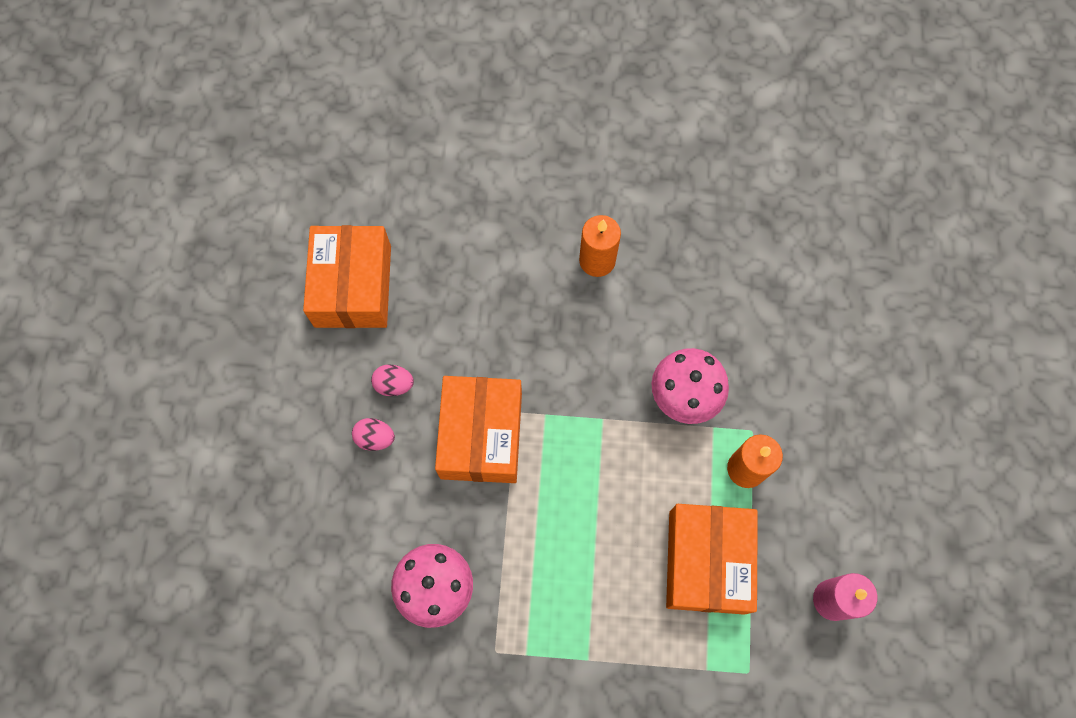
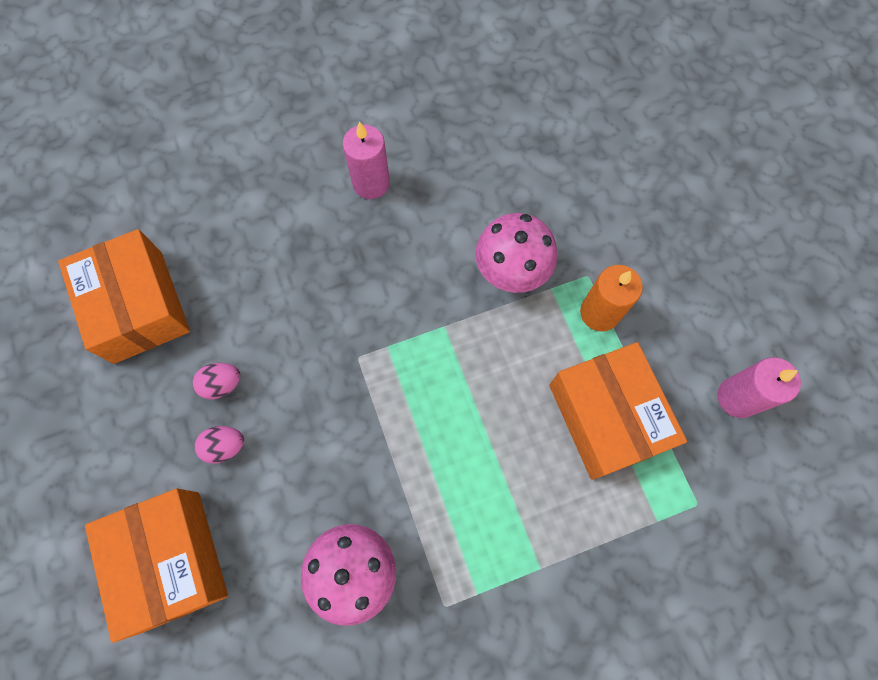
camera: 25 degrees left, 0 degrees up
orange box [435,376,522,483] -> orange box moved to [85,489,228,643]
orange candle [579,215,621,277] -> pink candle [343,122,390,199]

